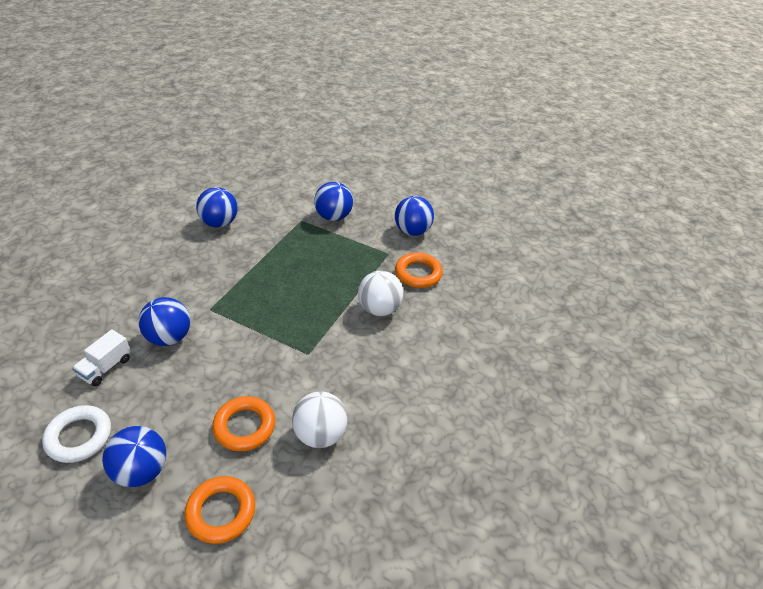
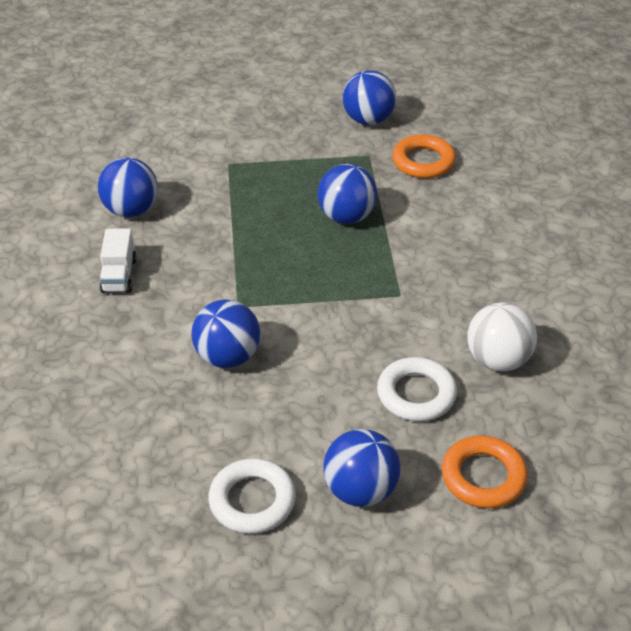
camera: 30 degrees left, 0 degrees up
white truck [72,329,131,386] -> white truck moved to [100,228,137,293]
orange ring [212,396,275,451] -> white ring [377,357,457,421]
blue ball [314,182,353,221] -> blue ball moved to [317,164,377,224]
white ball [358,271,403,316] -> none

